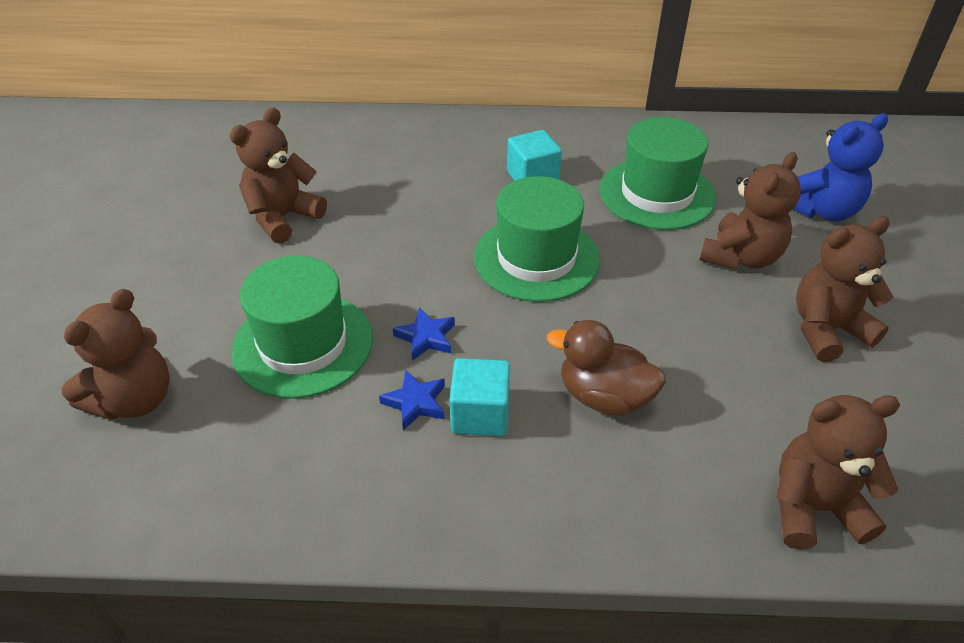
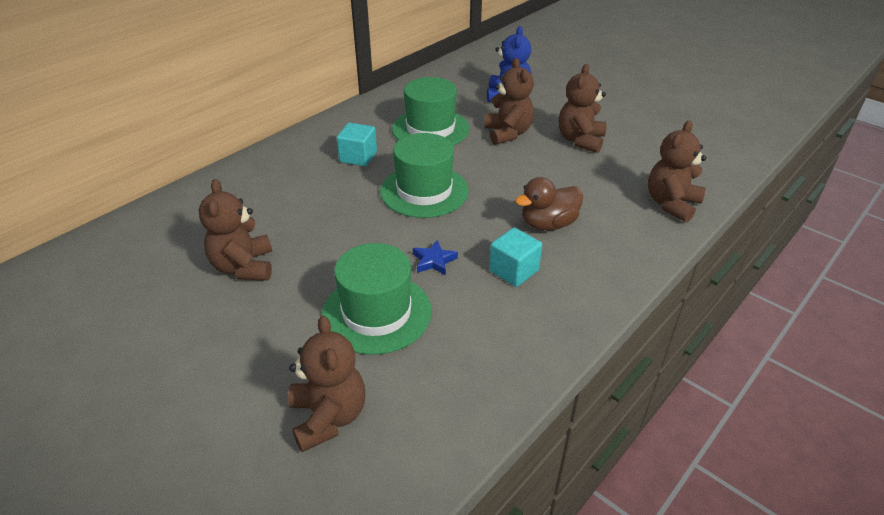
camera: 50 degrees left, 5 degrees down
blue star [379,370,445,430] -> none

